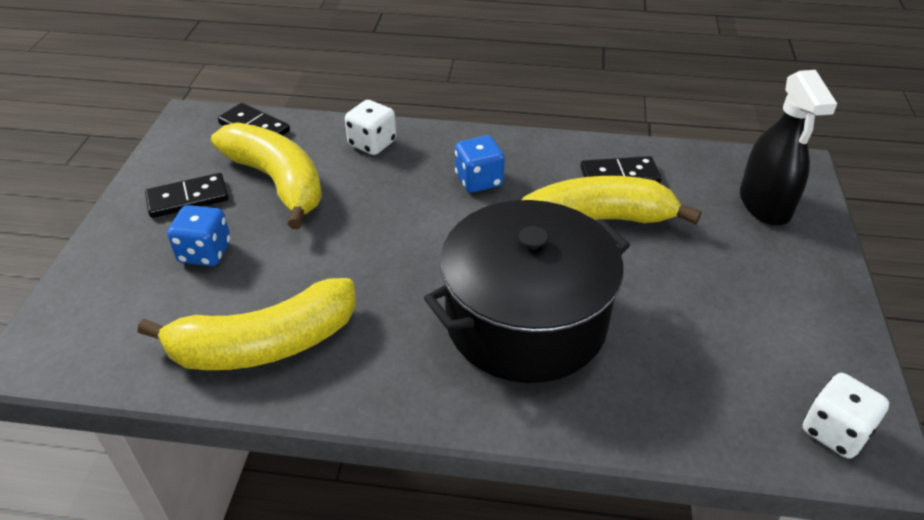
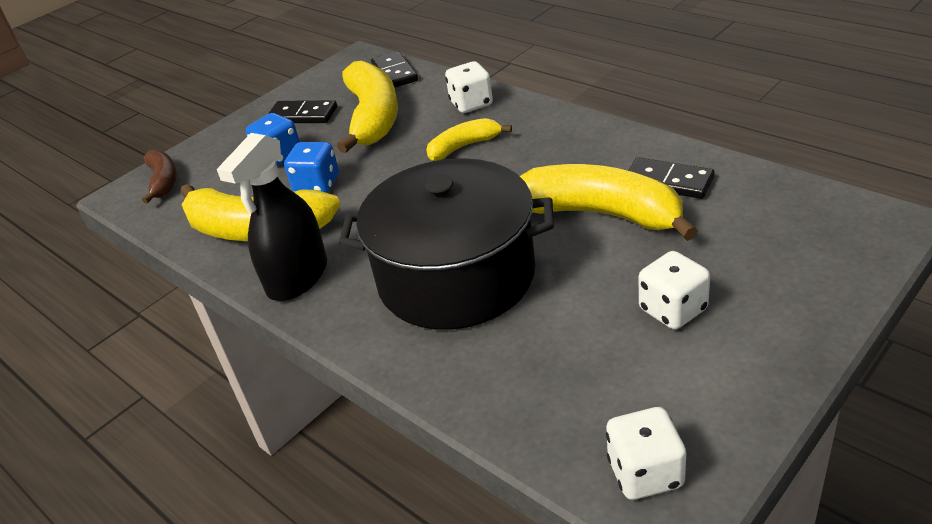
camera: 40 degrees right, 5 degrees down
blue dice [455,136,505,193] -> blue dice moved to [284,142,339,193]
black spray bottle [740,70,837,226] -> black spray bottle moved to [217,133,327,301]
none -> brown banana [142,150,177,203]
none -> yellow banana [426,118,512,161]
none -> white dice [639,251,710,329]

